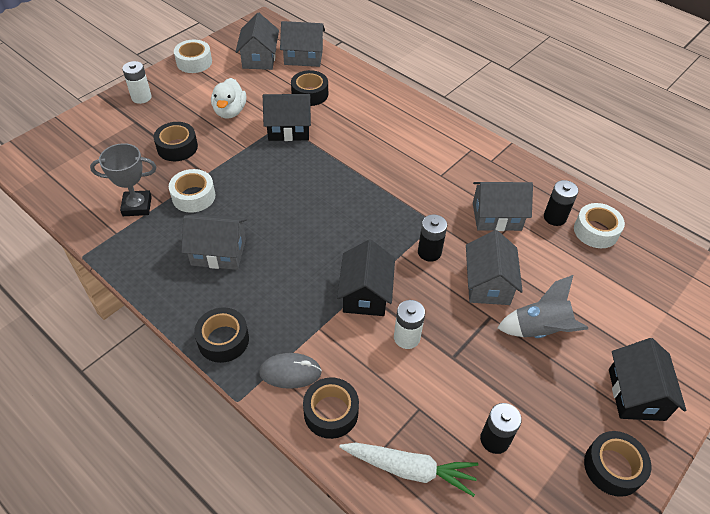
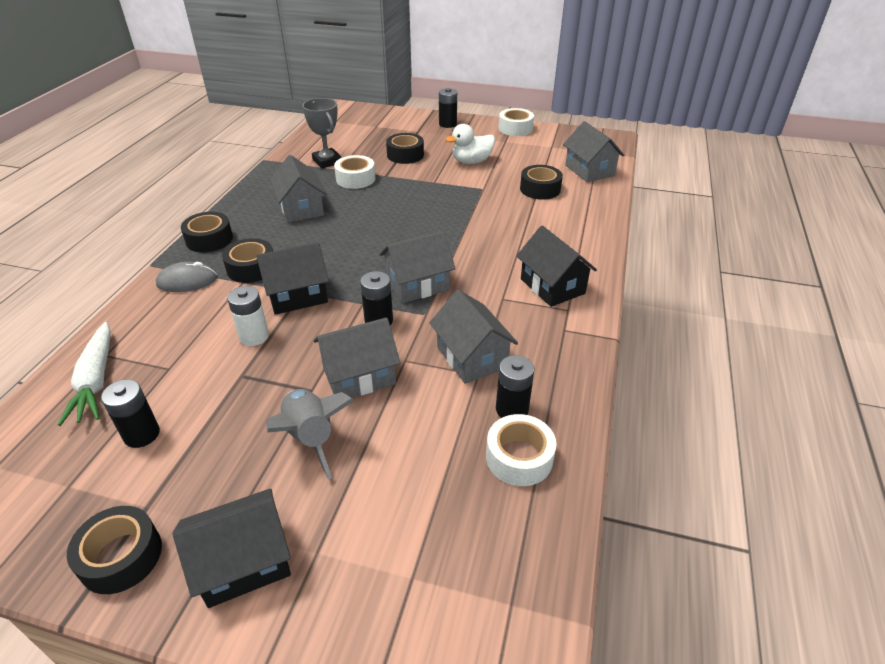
camera: 65 degrees right, 10 degrees down
white battery [122,61,151,104] -> black battery [439,88,457,128]
grey house [235,13,279,70] -> grey house moved to [380,231,456,303]
grey mouse [259,353,322,389] -> grey mouse turned 75 degrees counterclockwise [156,262,217,292]
black house [263,94,311,141] -> black house moved to [516,226,597,307]
black tape [303,377,359,439] -> black tape moved to [222,238,273,283]

